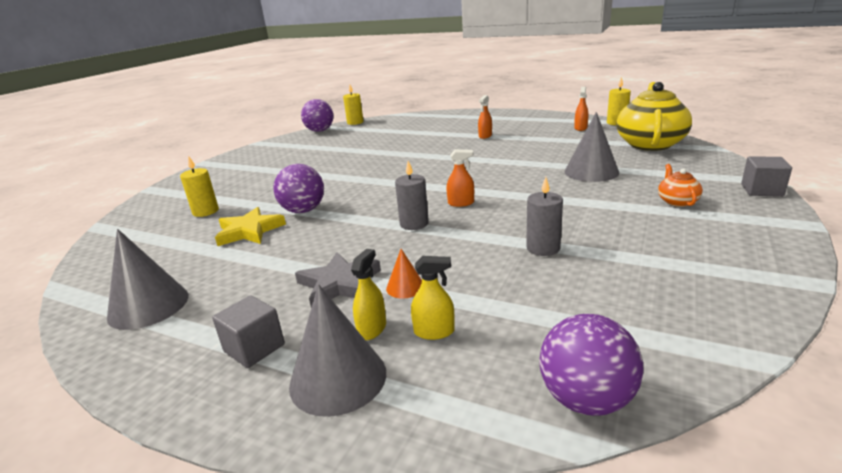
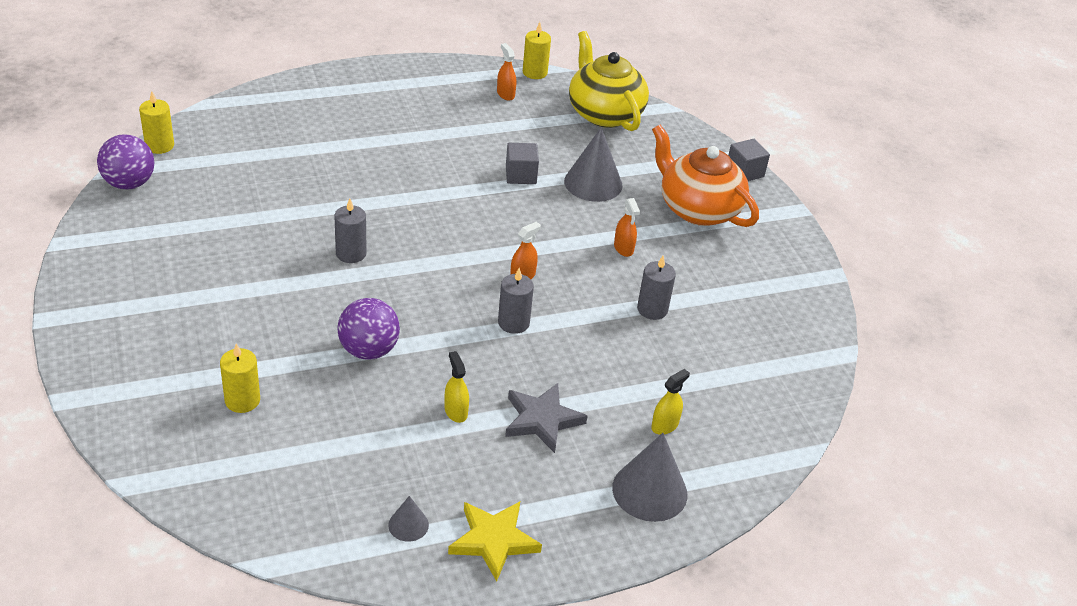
camera: 50 degrees left, 15 degrees up
grey cone [107,229,189,330] -> grey cone [388,496,429,542], size x0.51
grey cube [212,295,285,368] -> grey cube moved to [506,143,539,184]
yellow star [215,207,286,246] -> yellow star moved to [448,502,542,581]
yellow spray bottle [351,249,386,340] -> yellow spray bottle moved to [444,351,469,423]
orange cone [386,249,422,298] -> none
orange spray bottle [478,95,492,139] -> orange spray bottle moved to [614,198,640,257]
purple ball [539,314,644,416] -> none
orange teapot [658,164,703,207] -> orange teapot [652,125,759,227], size x2.26
none -> grey candle [334,198,367,263]

